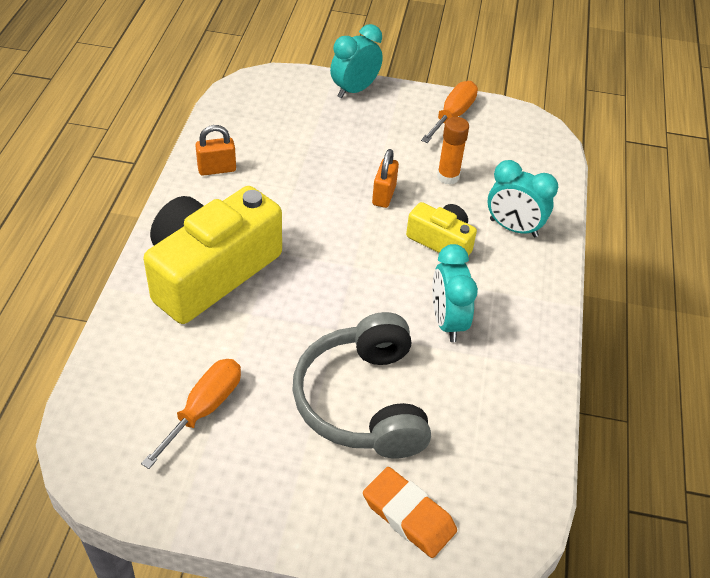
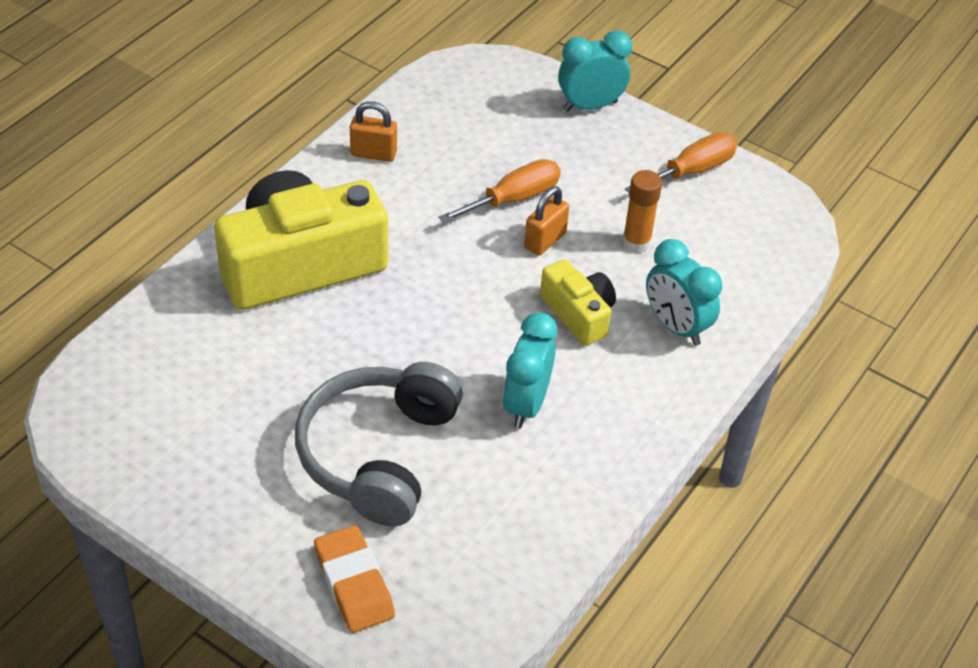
camera: 25 degrees right, 0 degrees up
orange screwdriver [141,359,241,469] -> orange screwdriver moved to [439,159,561,223]

